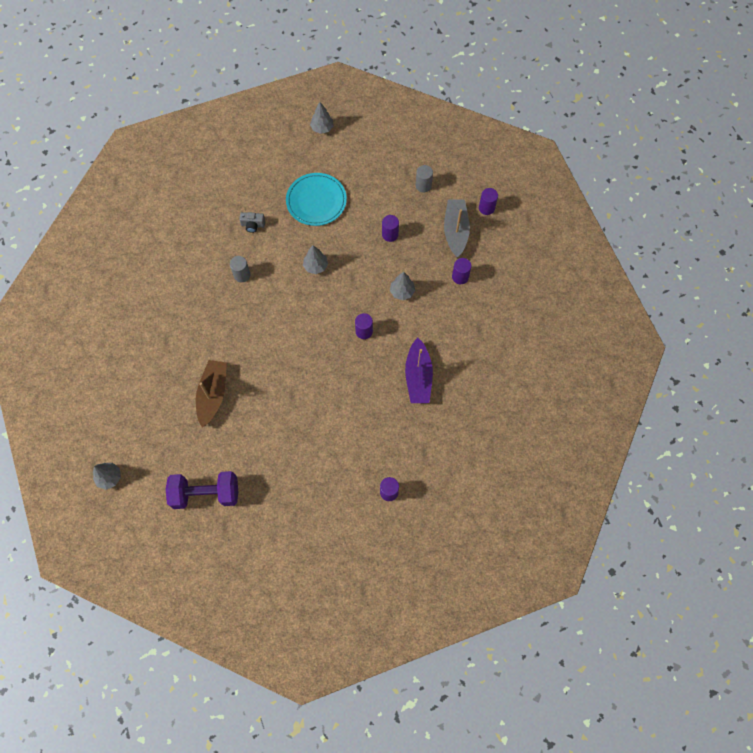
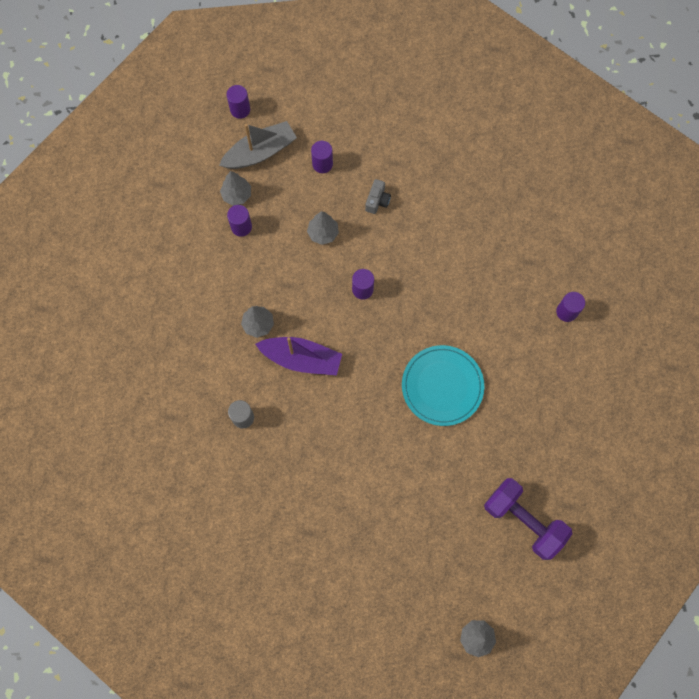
camera: 75 degrees left, 5 degrees up
purple dumbbell [165,471,238,509] -> purple dumbbell turned 60 degrees counterclockwise [484,478,573,560]
brown boat [196,360,227,428] -> none
grey camera [239,212,265,233] -> grey camera moved to [365,179,391,214]
turquoise plate [286,173,347,226] -> turquoise plate moved to [402,345,484,426]
grey tree [310,102,334,134] -> grey tree moved to [220,171,251,206]
purple boat [405,338,433,403] -> purple boat moved to [255,337,342,375]
grey cylinder [416,165,433,192] -> none
grey boat [444,199,470,257] -> grey boat turned 135 degrees clockwise [219,121,297,169]

